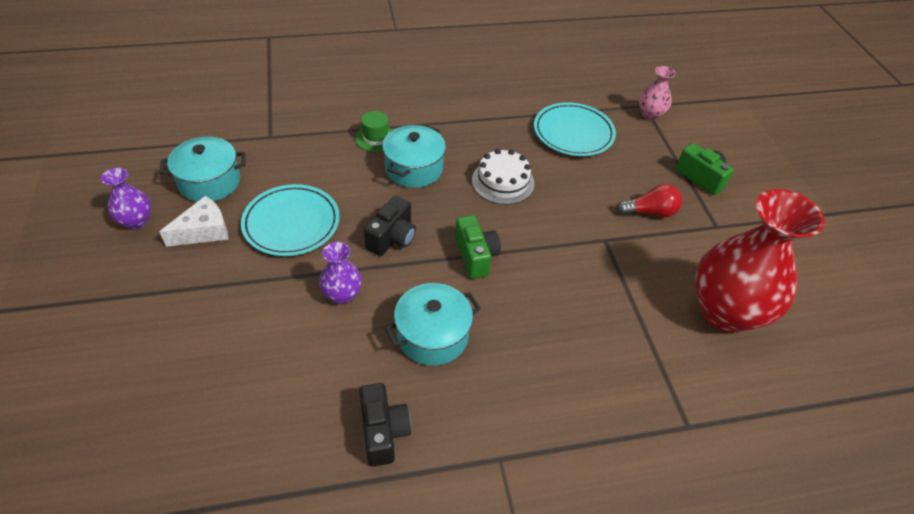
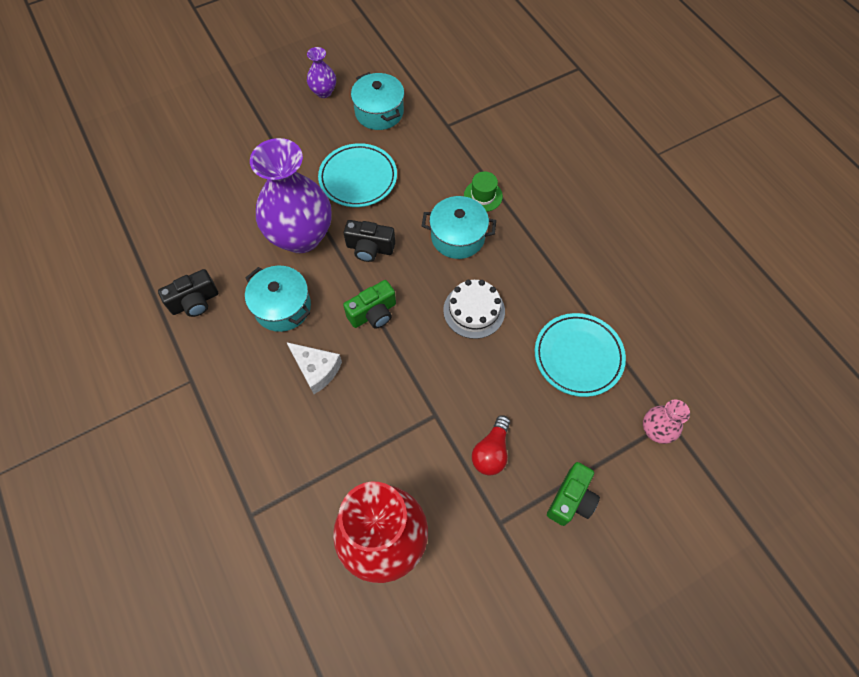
camera: 75 degrees right, 15 degrees up
white cheese [159,196,229,247] -> white cheese moved to [286,342,342,394]
purple vase [319,242,362,304] -> purple vase [250,138,332,253], size x2.20
red light bulb [617,184,683,218] -> red light bulb turned 45 degrees clockwise [472,415,510,476]

